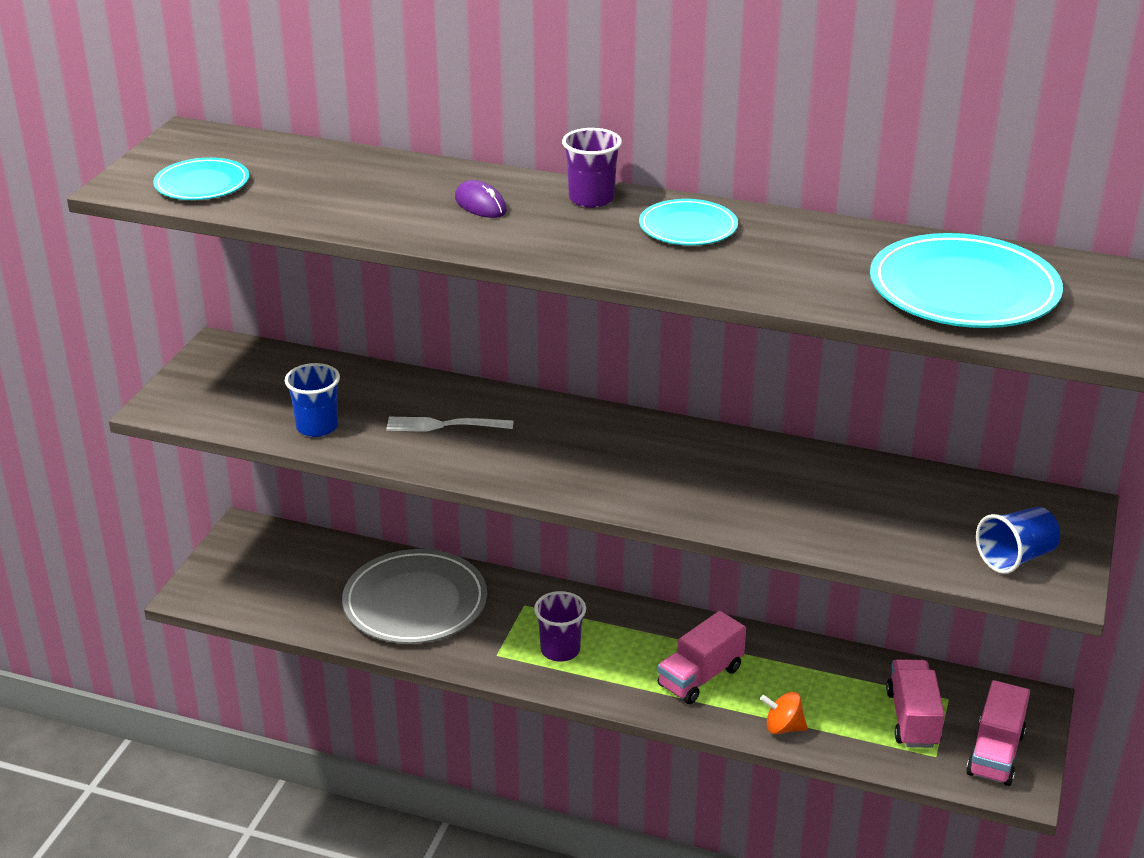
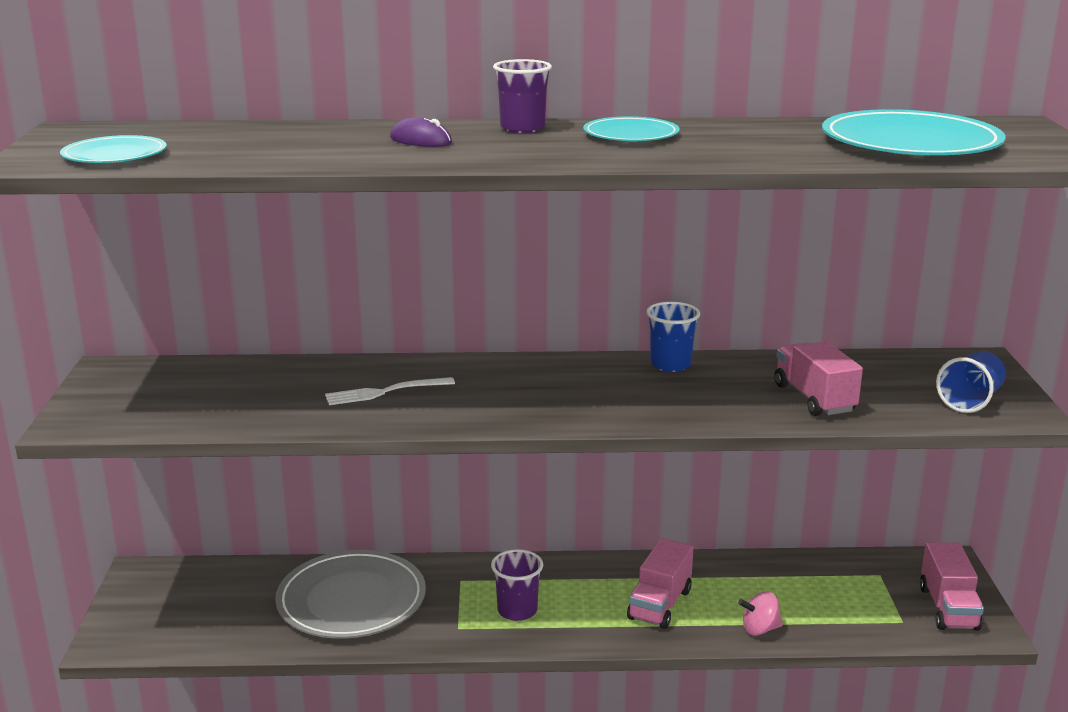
camera: 20 degrees left, 10 degrees down
blue cup [285,363,340,437] -> blue cup moved to [646,302,700,372]
orange spinning top [760,692,808,734] -> pink spinning top [738,591,783,636]
pink truck [886,659,945,748] -> pink truck moved to [774,341,863,416]

